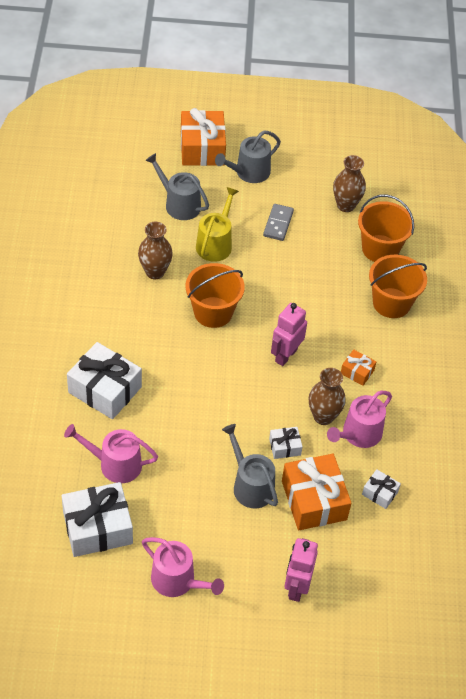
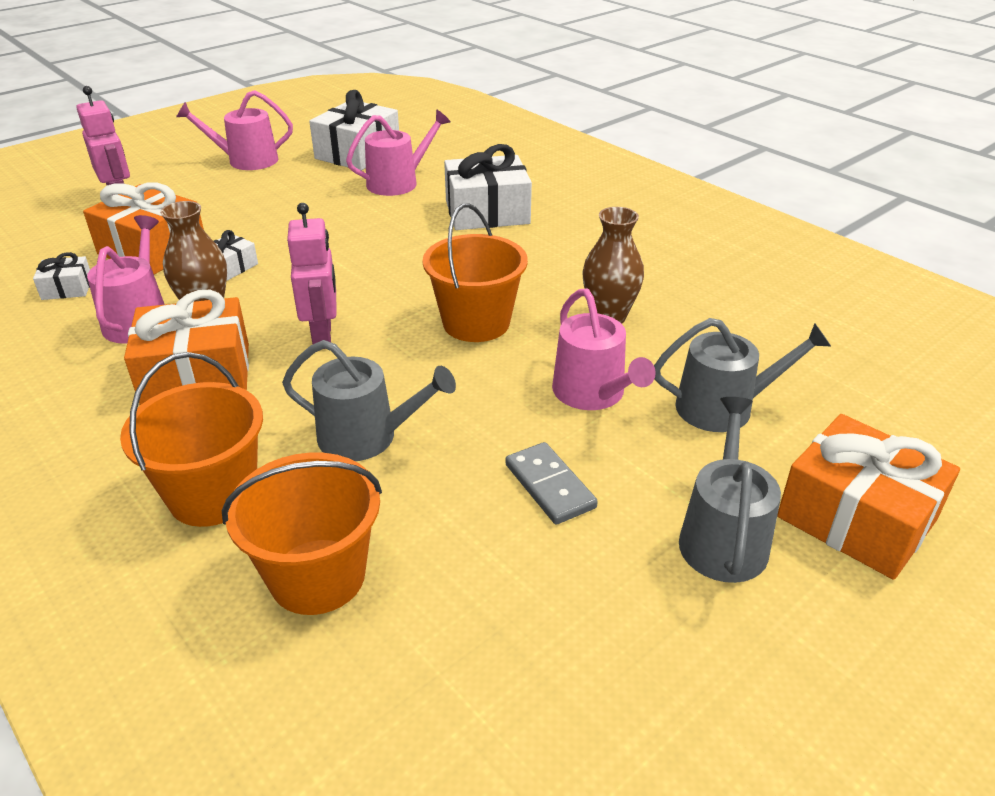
camera: 140 degrees right, 15 degrees down
yellow watering can [196,187,239,262] -> pink watering can [552,288,656,410]
grey watering can [222,424,278,508] -> grey watering can moved to [282,340,456,461]
brown vase [333,155,366,212] -> none
orange gift [341,349,376,386] -> orange gift [124,290,249,405], size x2.06

